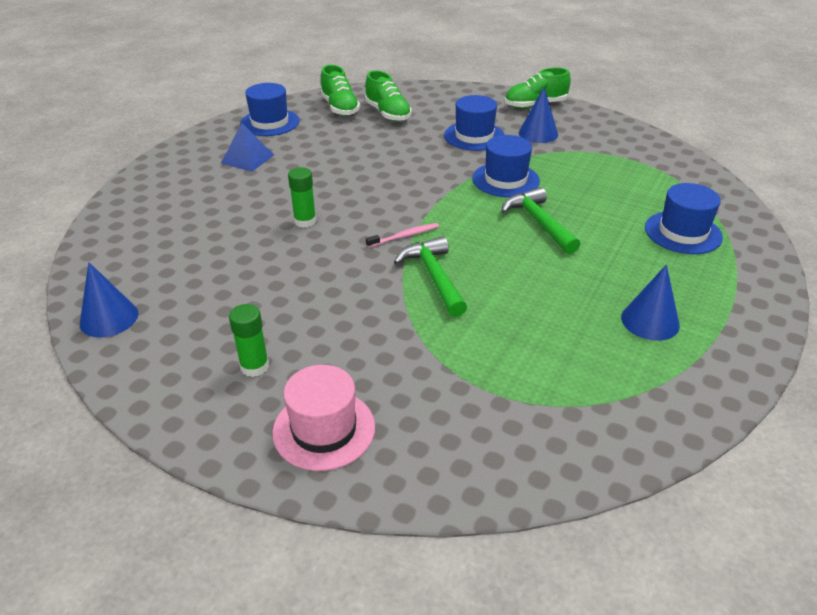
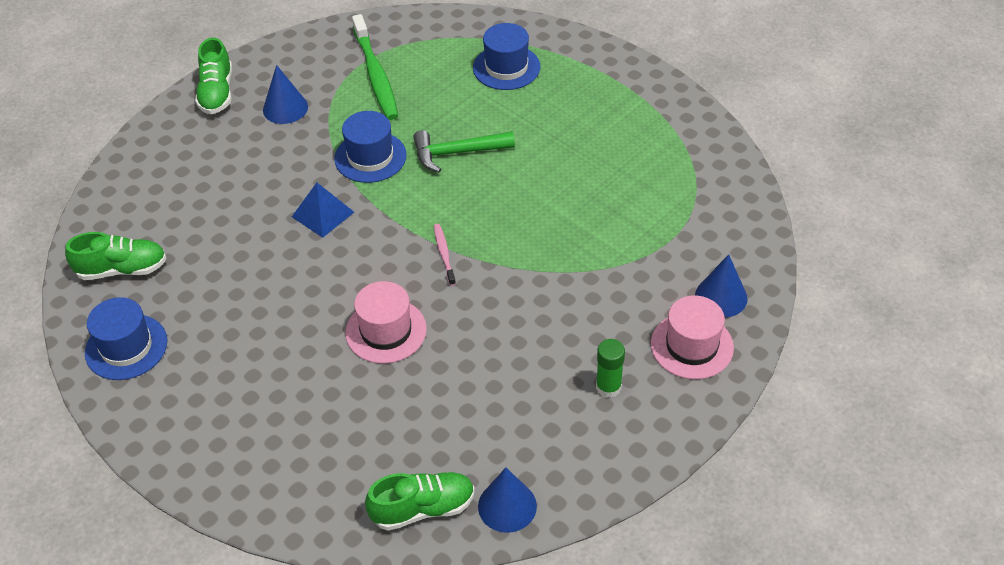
camera: 75 degrees left, 10 degrees up
blue pyramid [221,123,274,172] -> blue pyramid moved to [292,183,354,238]
green glue stick [288,167,316,228] -> pink hat [345,281,427,364]
green shoe [365,70,412,122] -> green shoe moved to [365,472,475,530]
green hammer [394,236,467,317] -> none
blue hat [444,95,505,151] -> none
blue cone [621,265,680,341] -> blue cone moved to [695,254,748,317]
none -> green toothbrush [352,14,398,120]

